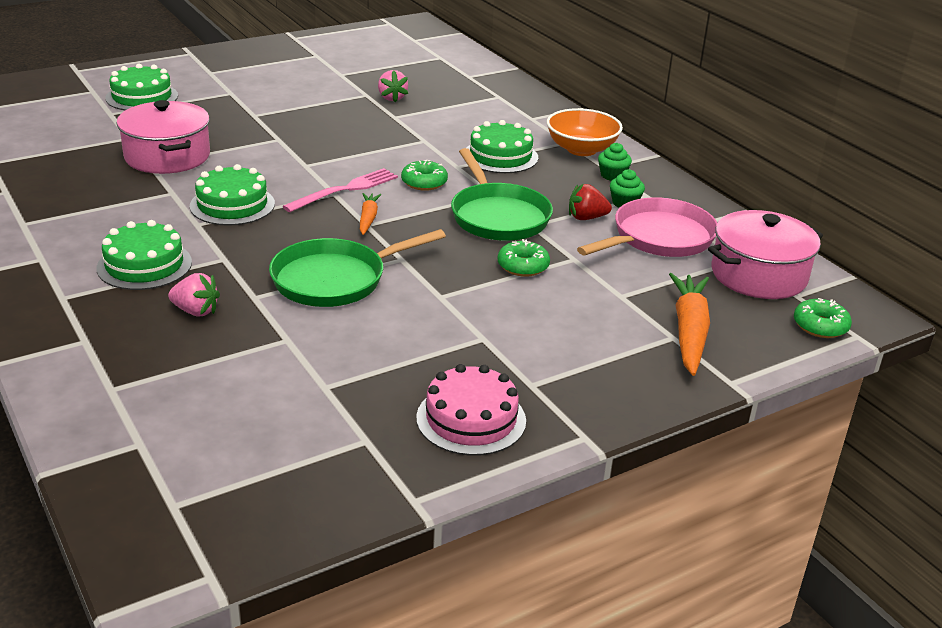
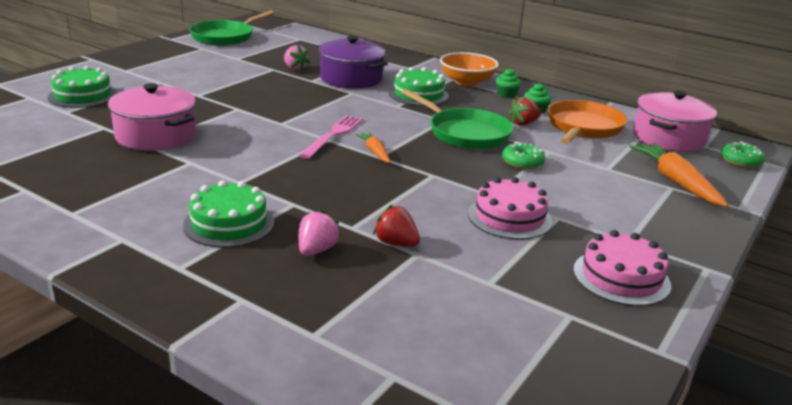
camera: 25 degrees left, 5 degrees down
pink strawberry [168,273,220,316] -> pink strawberry turned 60 degrees counterclockwise [299,209,341,256]
green cake [190,164,275,226] -> none
green pan [269,229,446,307] -> green pan moved to [189,11,274,46]
green donut [401,159,448,191] -> none
pink pan [577,197,717,257] -> orange pan [548,100,627,144]
none -> purple pot [318,36,388,89]
none -> red strawberry [373,205,420,247]
none -> pink cake [468,177,552,240]

